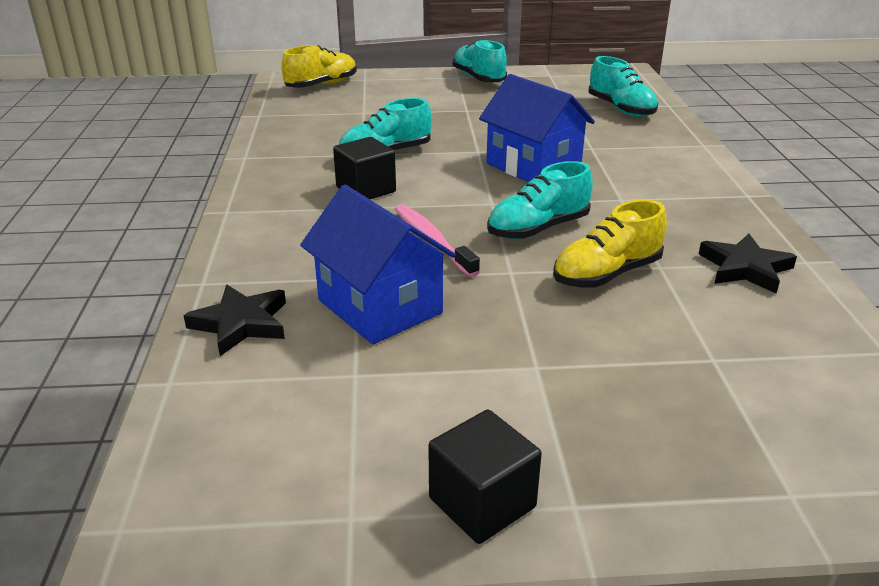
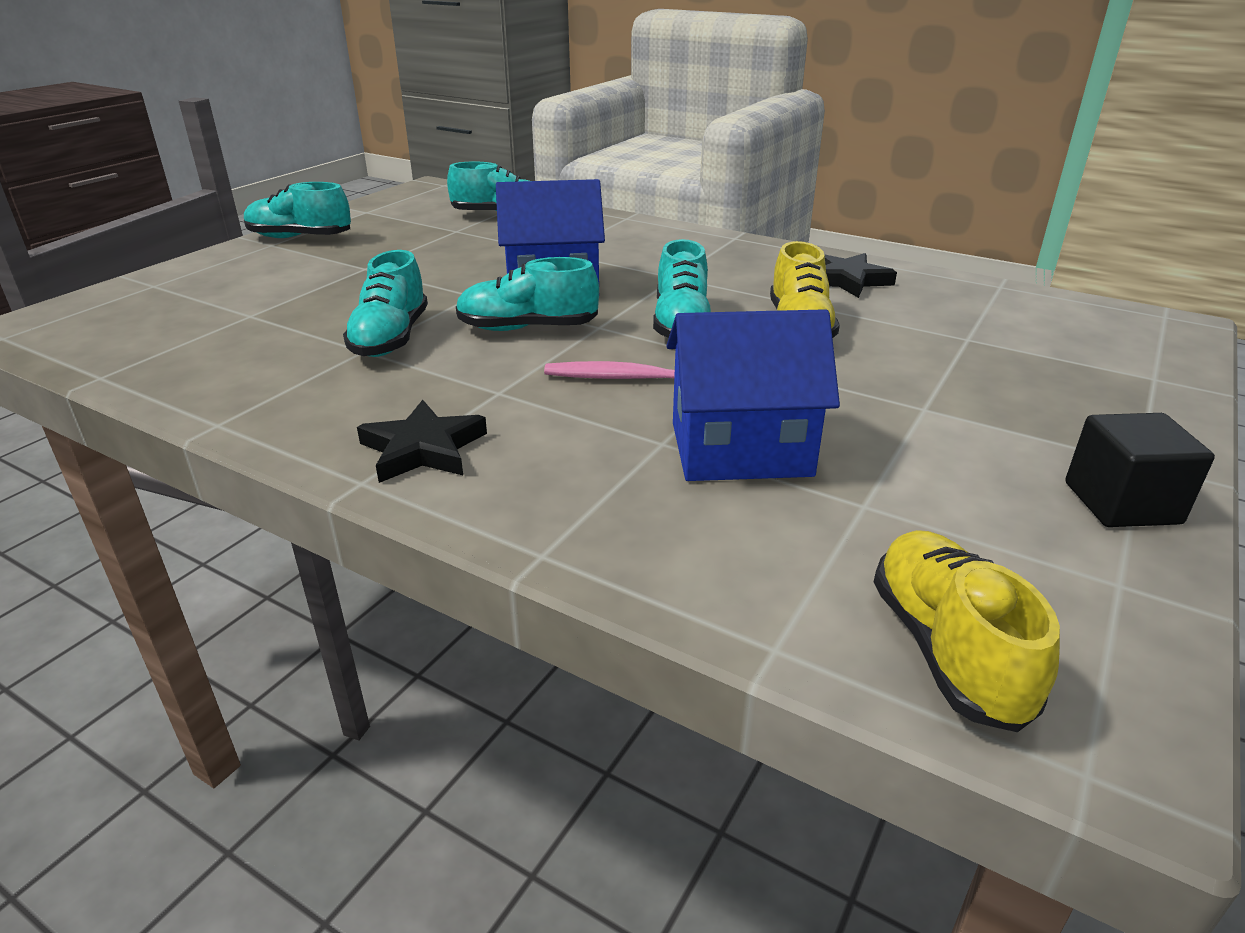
camera: 55 degrees left, 0 degrees up
black star [183,285,286,356] -> black star moved to [357,400,487,483]
yellow shoe [281,45,357,88] -> yellow shoe moved to [874,530,1060,732]
black cube [333,137,396,199] -> none
none -> turquoise shoe [456,257,599,331]

